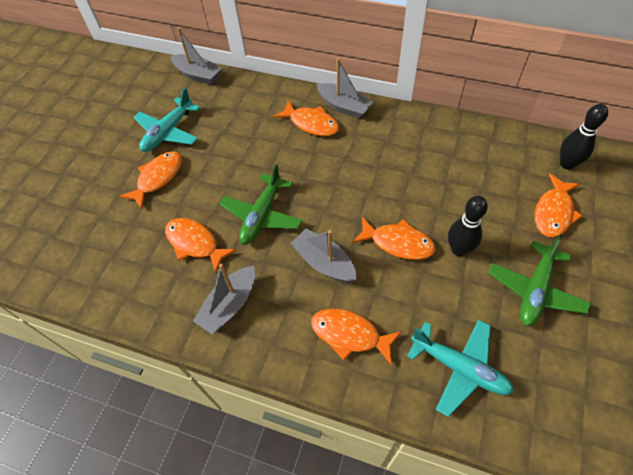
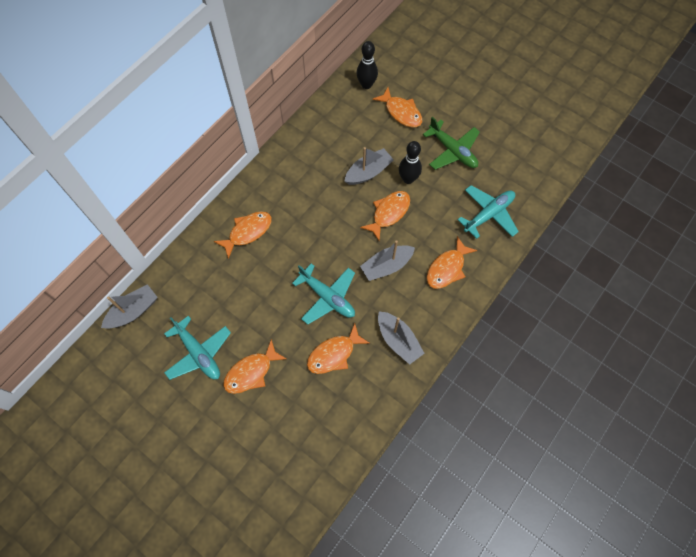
camera: 75 degrees left, 10 degrees up
orange fish [120,151,182,209] -> orange fish turned 90 degrees counterclockwise [223,339,287,394]
green plane [219,164,302,245] -> turquoise plane [292,263,355,324]
grey boat [316,58,373,119] -> grey boat moved to [344,147,394,185]

